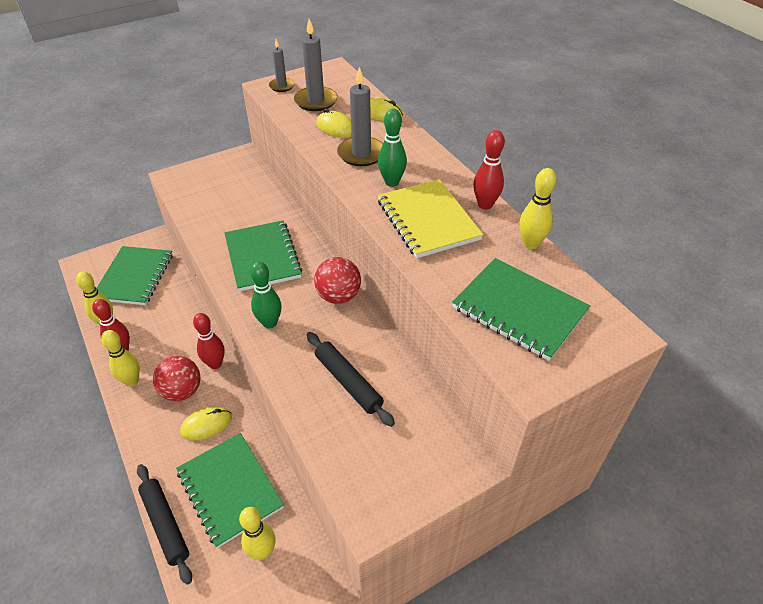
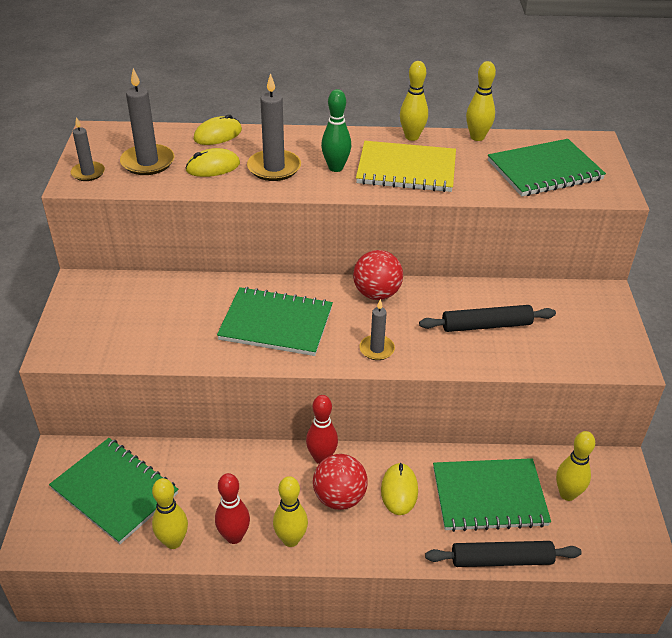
camera: 60 degrees left, 5 degrees down
green bowling pin [250,261,282,329] -> grey candle [359,299,395,360]
red bowling pin [473,130,505,210] -> yellow bowling pin [400,61,428,141]

